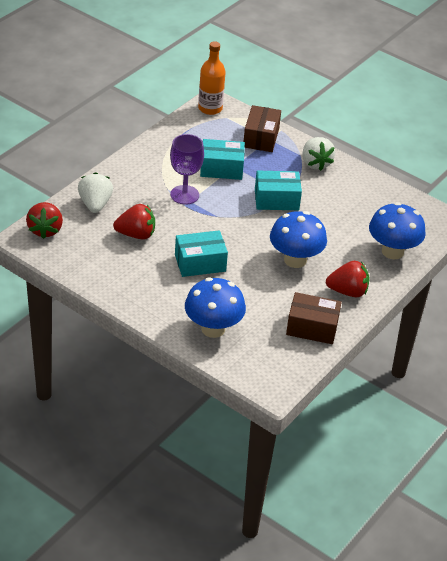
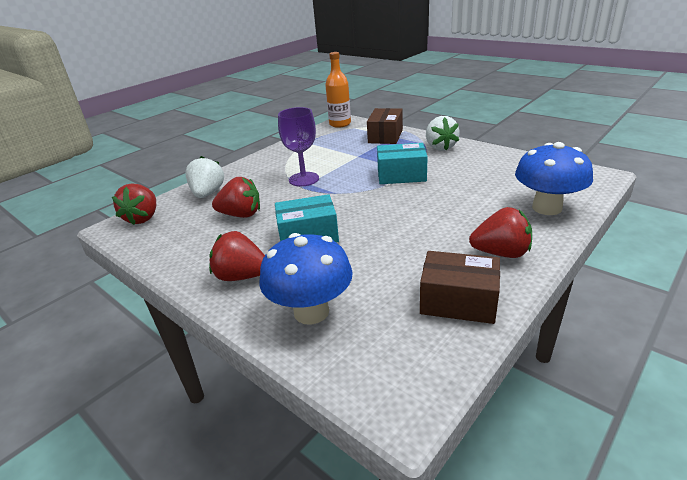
camera: 10 degrees right, 10 degrees down
turquoise box [200,139,245,180] -> none
blue mushroom [270,211,327,268] -> none
none -> red strawberry [209,231,265,281]

